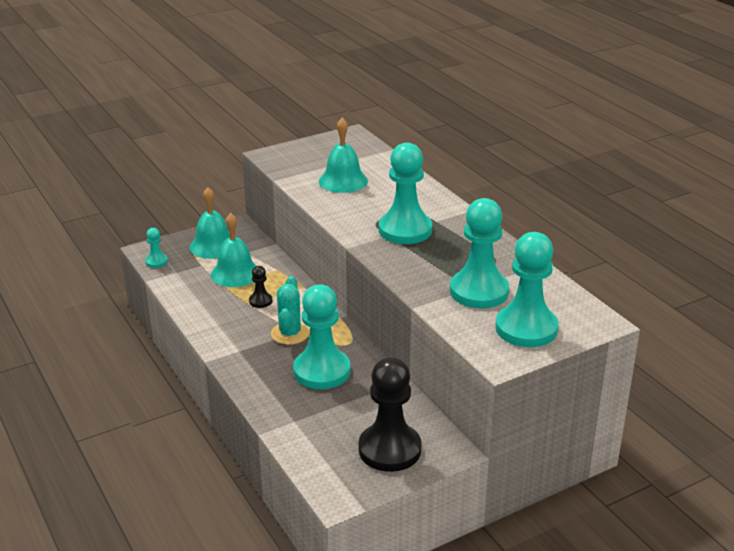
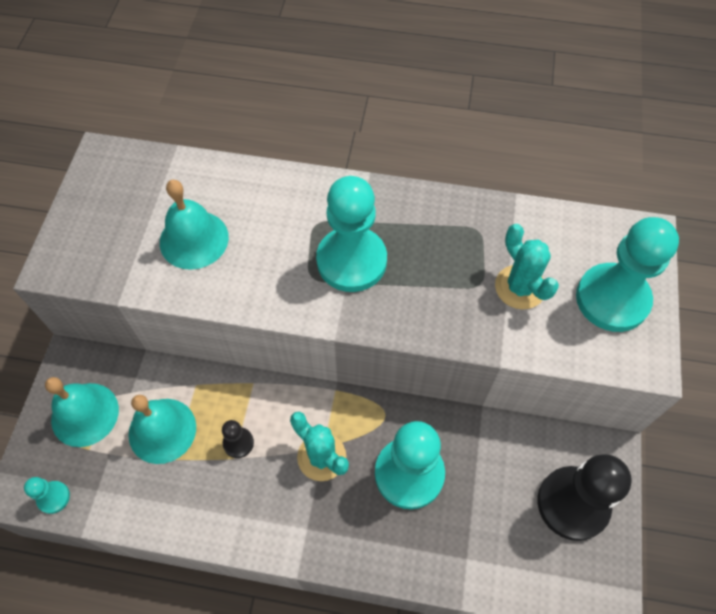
camera: 50 degrees left, 30 degrees up
turquoise pawn [450,198,509,308] -> turquoise cactus [495,224,559,310]

